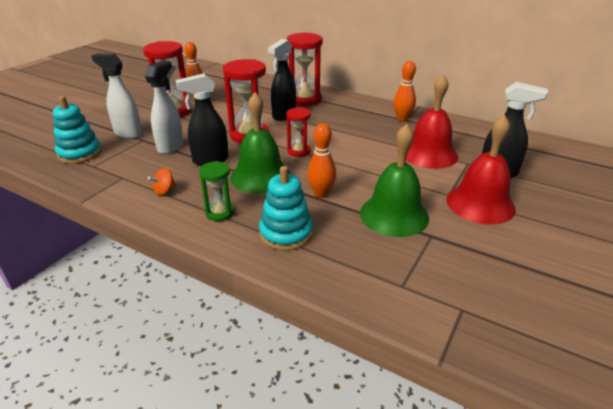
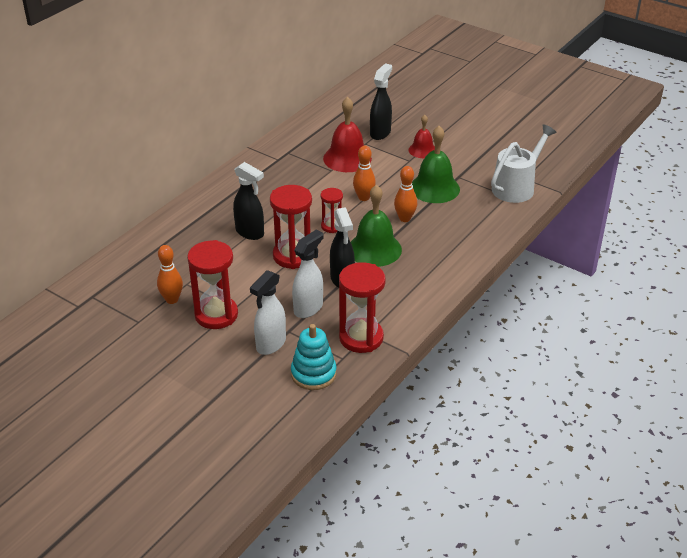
camera: 85 degrees left, 5 degrees up
white spray bottle [145,60,184,154] -> white spray bottle turned 105 degrees clockwise [292,229,323,318]
orange spinning top [148,168,176,195] -> none
green hourglass [199,161,234,221] -> none
turquoise stacking toy [259,166,313,251] -> none
red hourglass [286,32,323,106] -> red hourglass moved to [339,262,386,353]
orange bowling pin [393,61,416,122] -> orange bowling pin moved to [353,146,376,201]
red bell [446,114,516,225] -> red bell [408,115,435,158], size x0.60
none -> white watering can [491,124,557,203]

